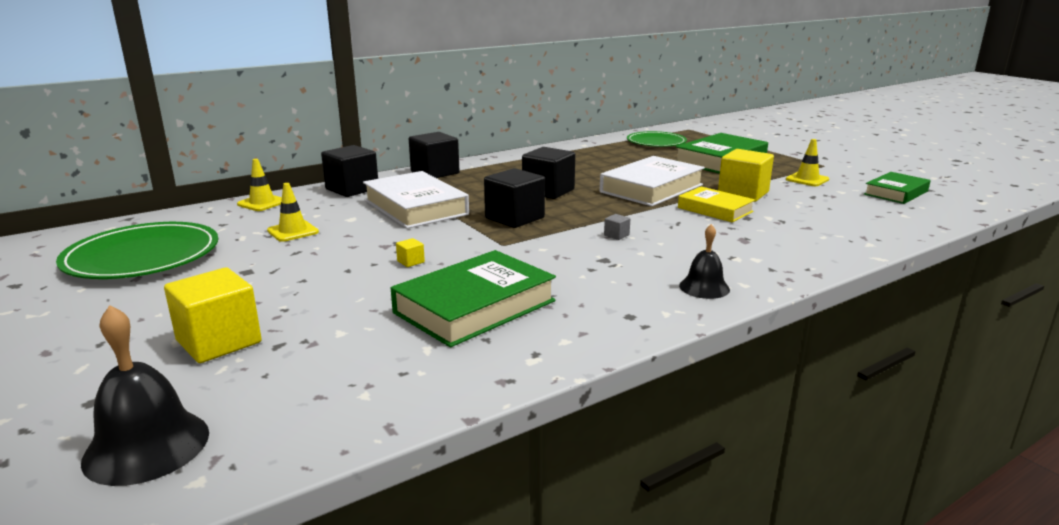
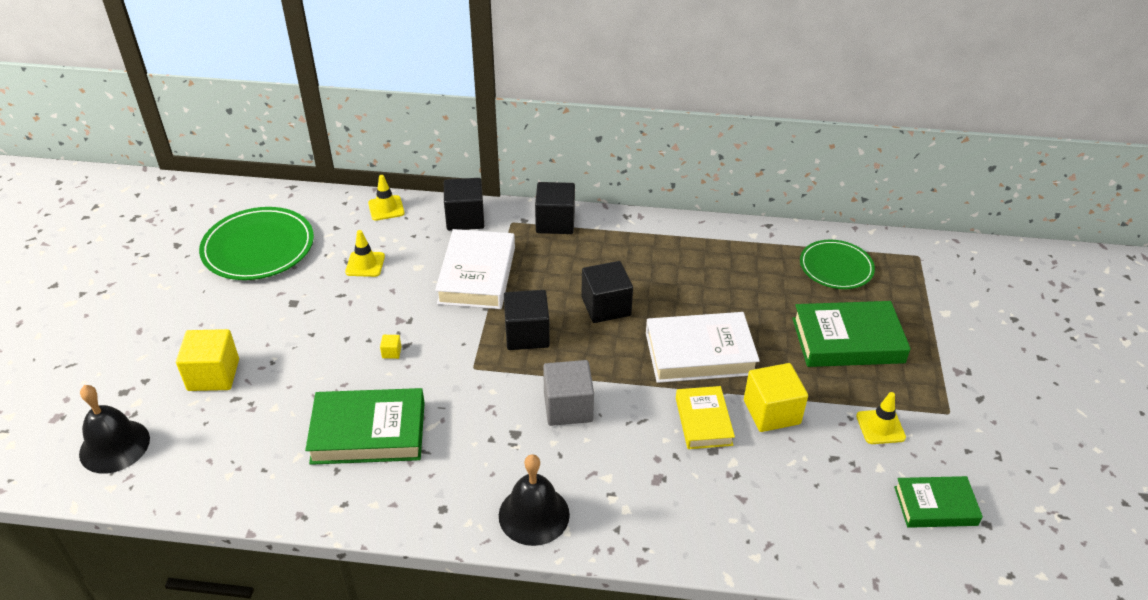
camera: 40 degrees right, 20 degrees up
grey cube [604,214,630,240] -> grey cube [543,360,594,426], size x2.47
black bell [679,224,730,299] -> black bell [499,454,570,546], size x1.59

